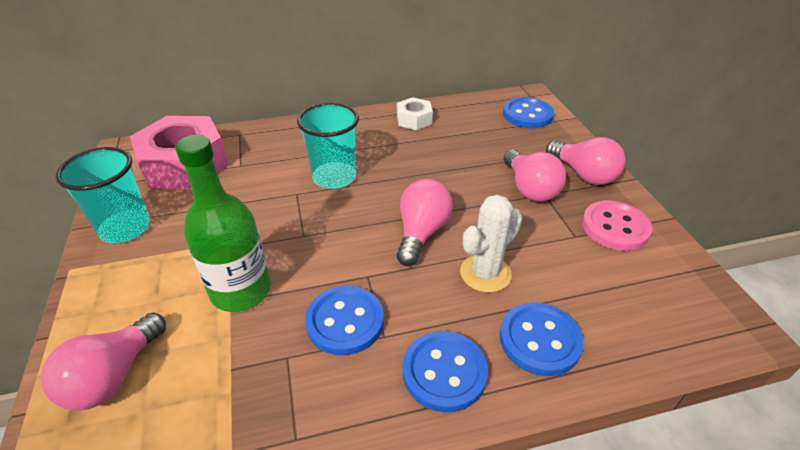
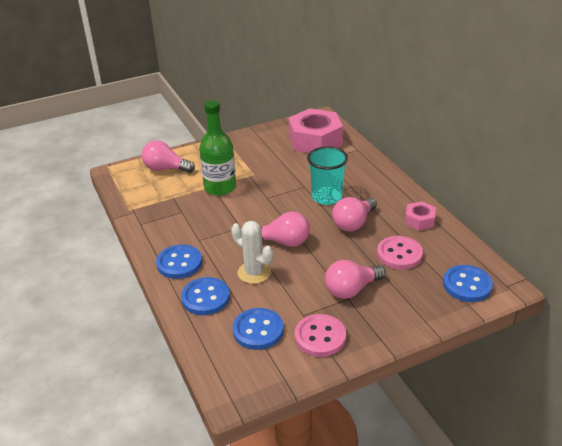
camera: 80 degrees right, 5 degrees down
turquoise cup [56,147,150,243] -> none
blue button [305,286,384,355] -> blue button moved to [233,308,284,350]
white nut [397,97,433,130] -> pink nut [405,201,436,231]
pink light bulb [546,137,626,185] -> pink light bulb moved to [332,197,377,232]
none -> pink button [377,236,423,270]

